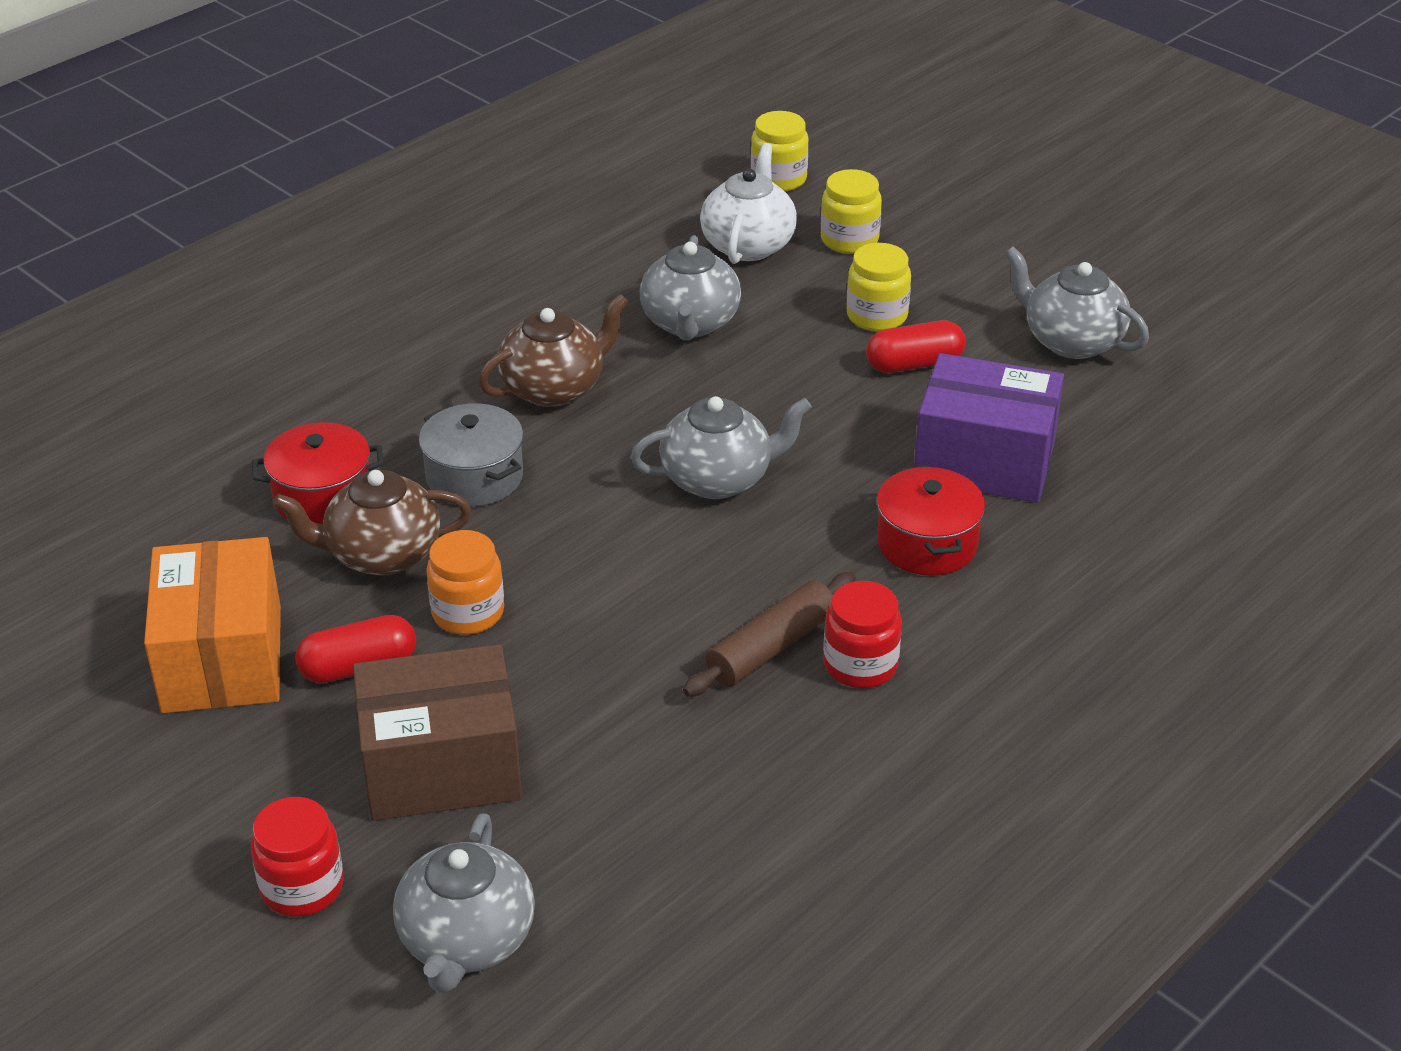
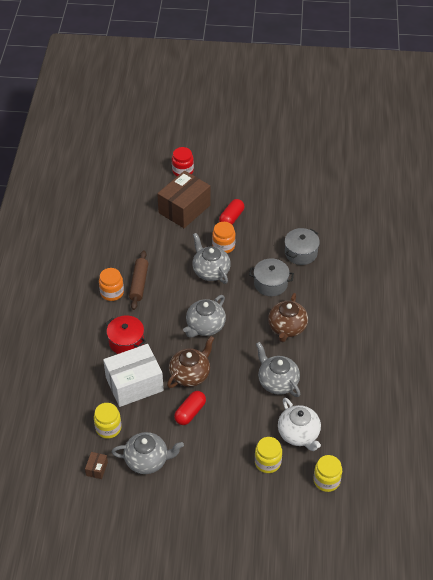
camera: 140 degrees right, 10 degrees up
orange box [144,537,281,713] -> none
red pot [252,422,384,524] -> grey pot [285,228,320,265]
brown teapot [273,470,471,575] -> brown teapot moved to [167,336,214,388]
grey teapot [393,813,535,993] -> grey teapot moved to [192,233,231,284]
red jar [823,581,902,688] -> orange jar [99,268,124,301]
yellow jar [847,243,911,331] -> yellow jar moved to [94,403,122,439]
purple box [914,353,1064,503] -> white box [103,344,164,407]
none -> brown box [85,452,108,479]

